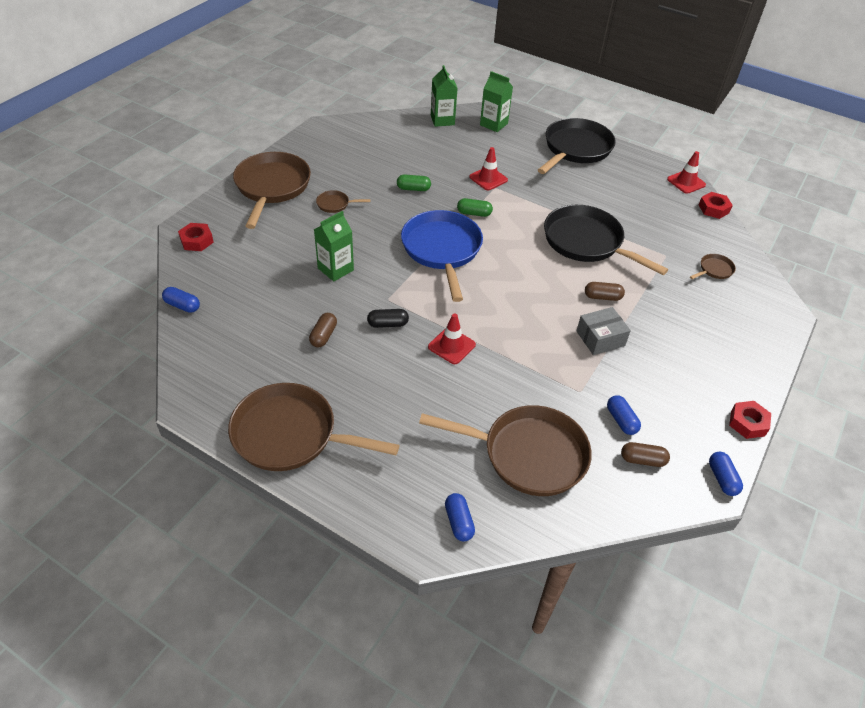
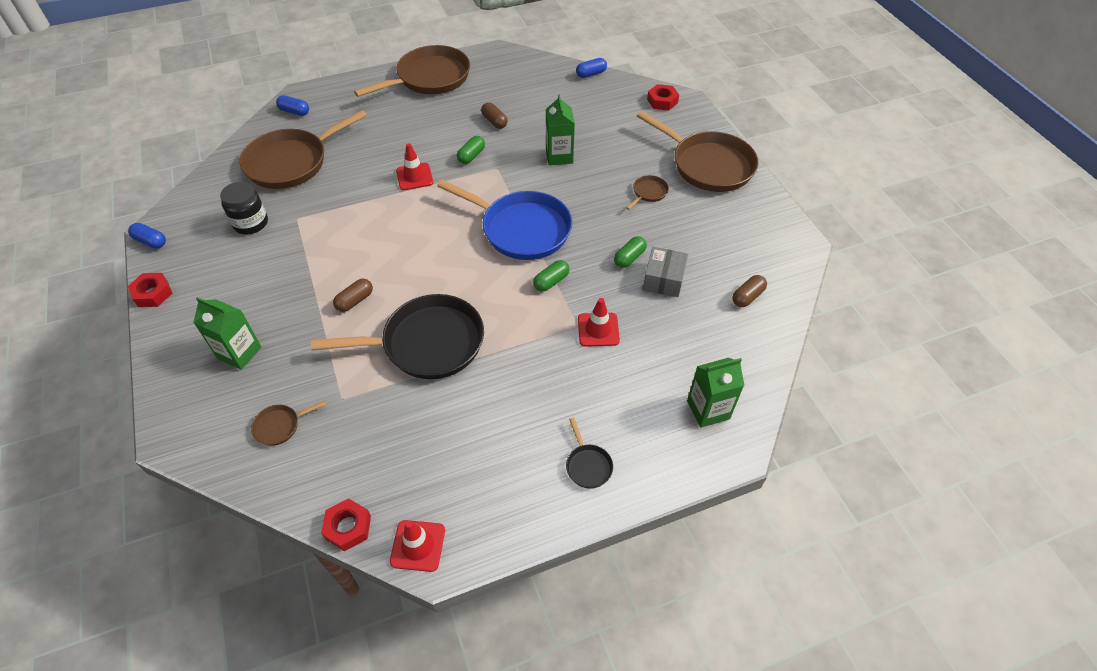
camera: 130 degrees right, 5 degrees up
black capsule [367,309,409,328] -> green capsule [457,136,485,164]
green carton [431,65,458,127] -> green carton moved to [193,297,261,370]
black pan [538,118,616,174] -> black pan [566,418,613,489], size x0.42
grey box [577,307,631,355] -> grey box moved to [643,247,688,297]
blue capsule [607,395,641,435] -> black jar [220,182,268,234]
brown capsule [621,442,670,467] -> brown capsule moved to [732,275,767,307]
brown pan [690,254,736,279] -> brown pan turned 60 degrees clockwise [251,400,326,446]

